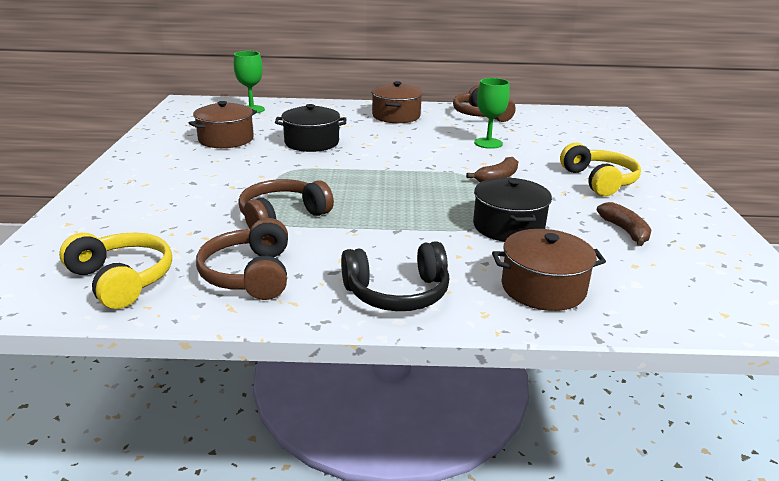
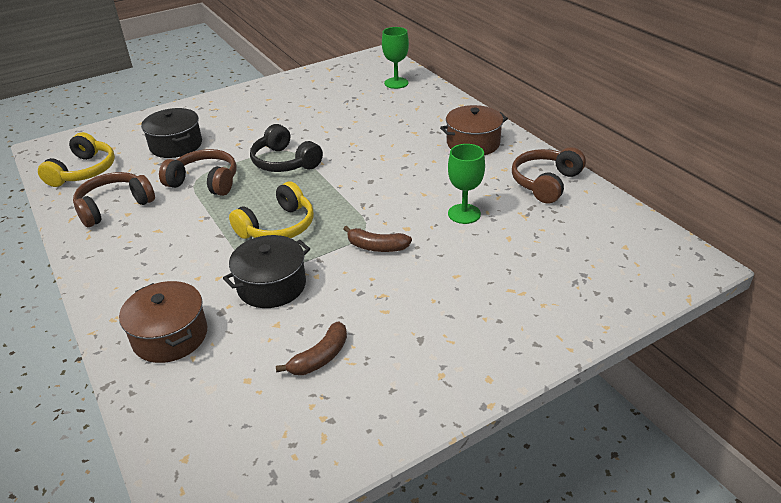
camera: 60 degrees right, 10 degrees up
brown pot [189,101,257,148] -> none
black pot [275,104,346,152] -> black pot moved to [141,108,202,158]
black headphones [341,241,449,311] -> black headphones moved to [250,124,323,172]
yellow headphones [560,143,641,196] -> yellow headphones moved to [229,182,314,239]

